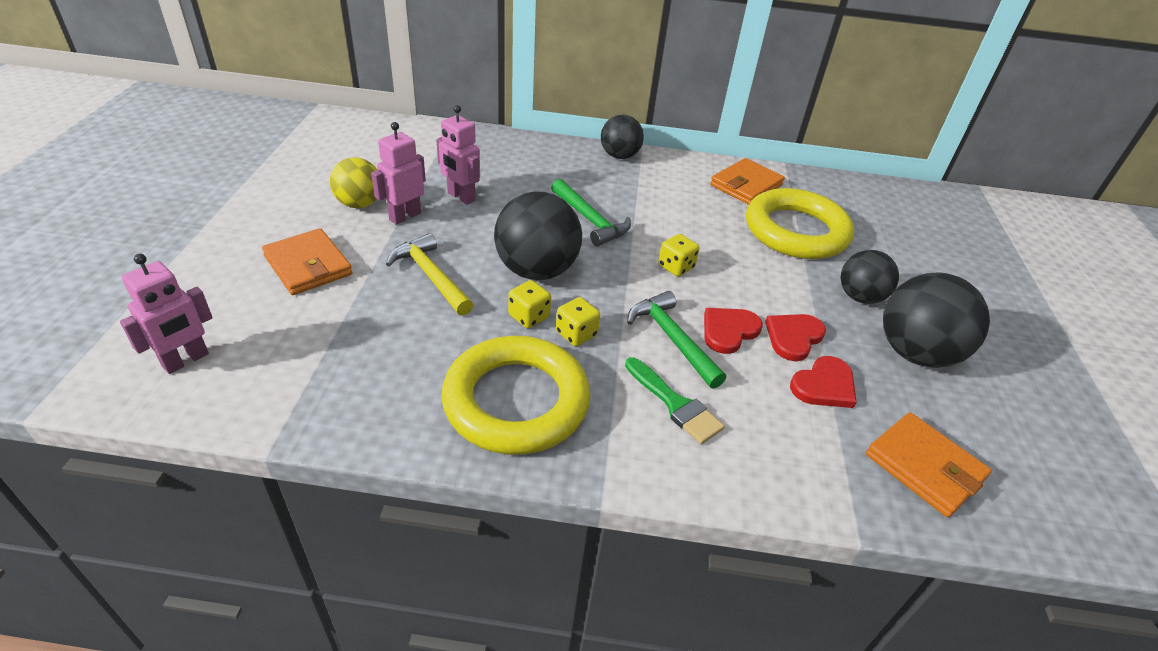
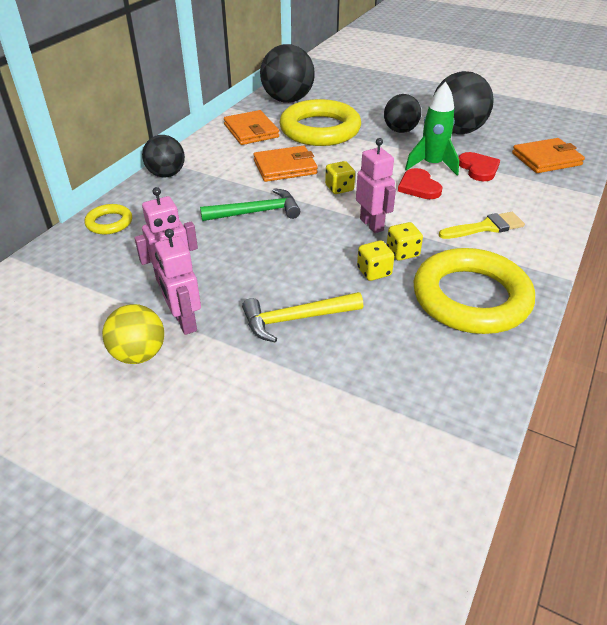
camera: 65 degrees left, 0 degrees up
pink robot [120,254,213,374] -> pink robot moved to [356,138,396,233]
orange wallet [262,228,353,295] -> orange wallet moved to [253,146,318,182]
black ball [494,191,582,280] -> black ball moved to [260,44,315,103]
green brush [625,357,725,444] -> yellow brush [439,212,525,239]
green hammer [627,291,726,389] -> none
red heart [765,314,826,361] -> green rocket [405,82,459,176]
none -> yellow ring [85,204,132,234]

